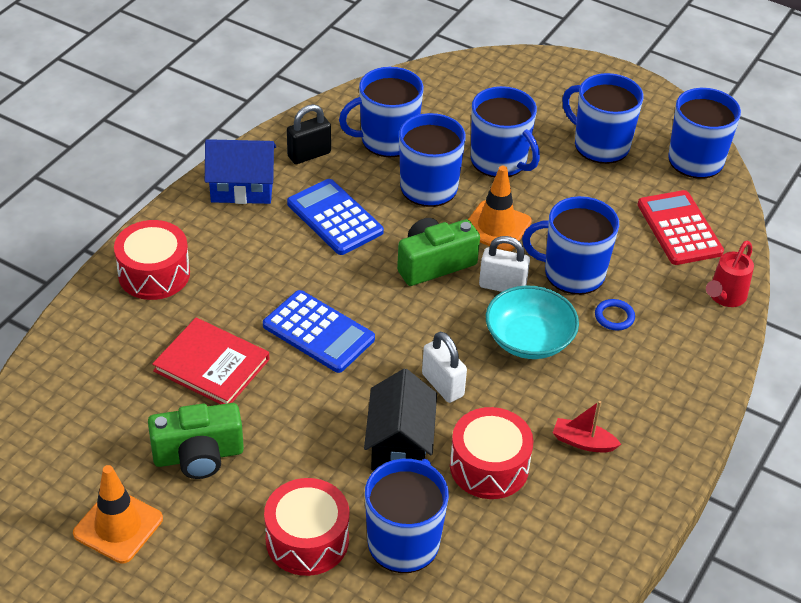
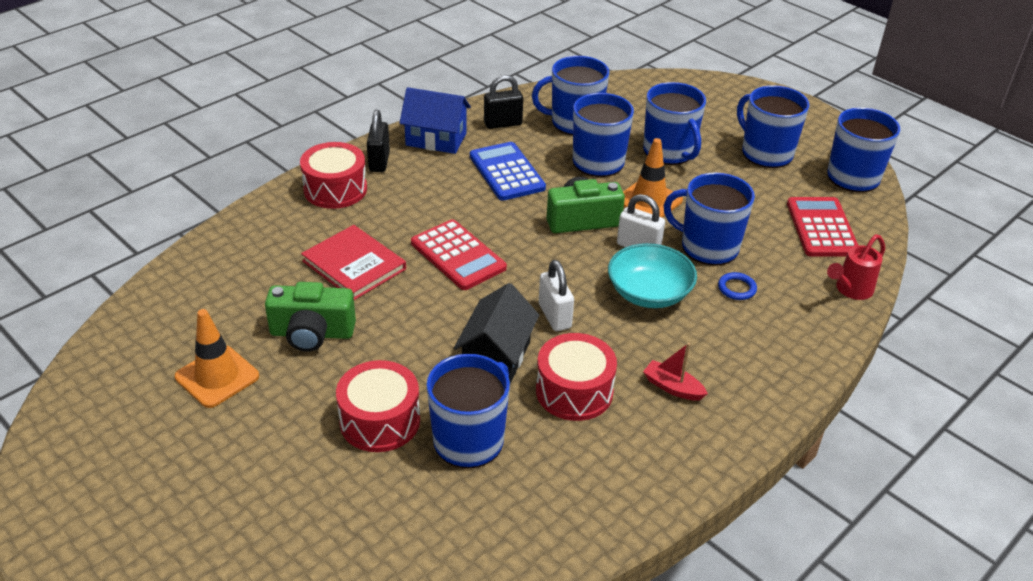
camera: 15 degrees right, 5 degrees down
blue calculator [263,290,375,373] -> red calculator [411,219,507,290]
none -> black padlock [367,110,390,172]

